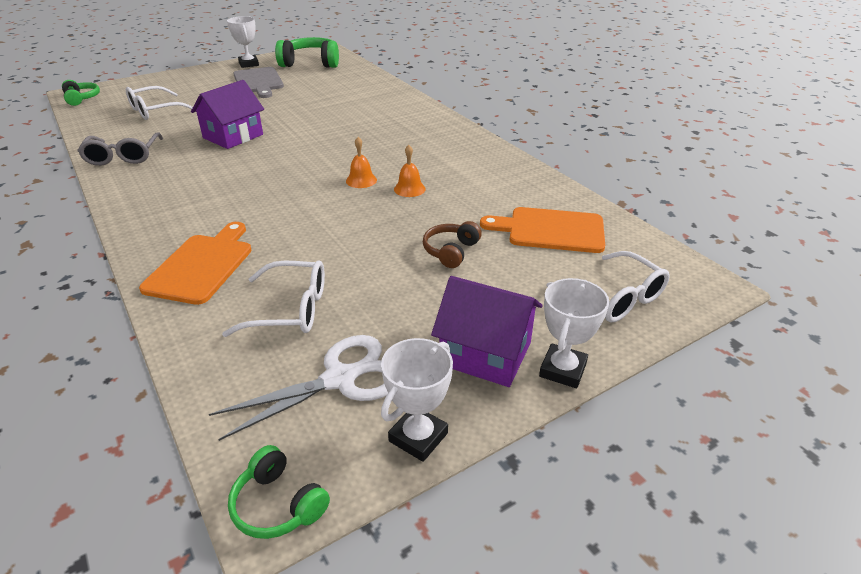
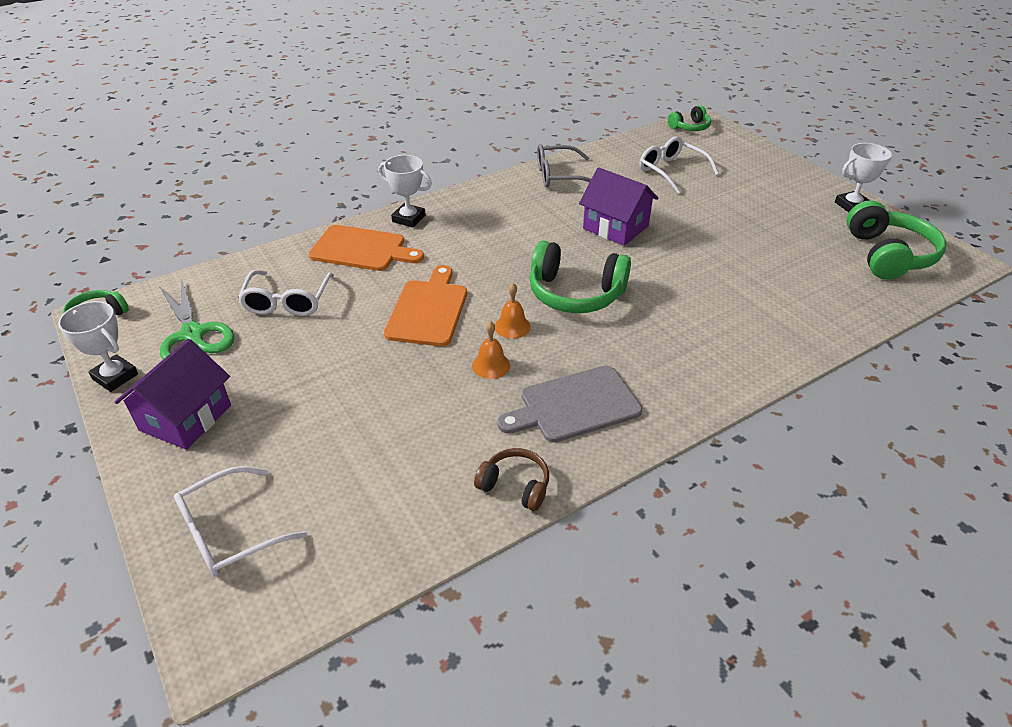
camera: 90 degrees right, 5 degrees up
white scissors [209,335,388,441] -> green scissors [159,278,235,359]
grey cutting board [233,67,284,98] -> grey cutting board moved to [497,365,642,443]
brown headphones [423,221,482,268] -> brown headphones moved to [474,448,549,511]
orange cutting board [480,207,605,253] -> orange cutting board moved to [384,265,467,346]
white trophy [539,278,609,388] -> white trophy moved to [378,155,432,228]
none -> green headphones [530,240,631,313]

